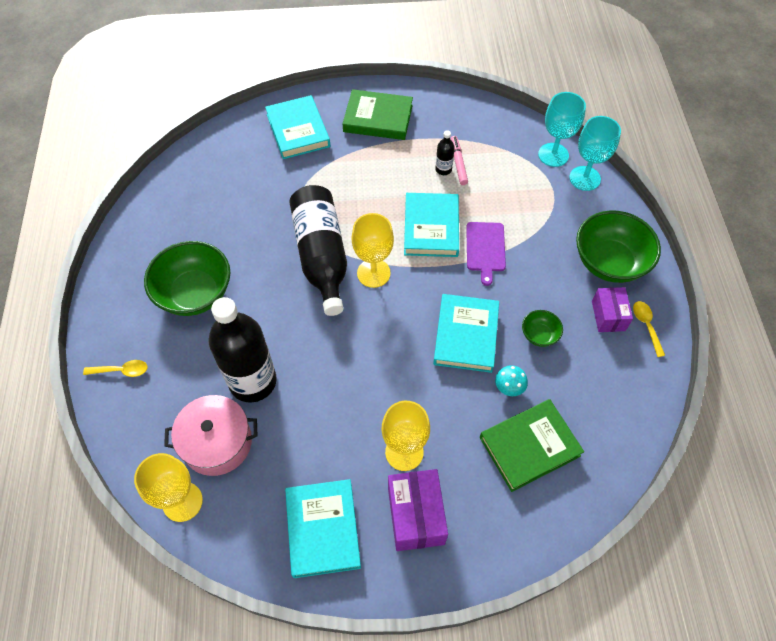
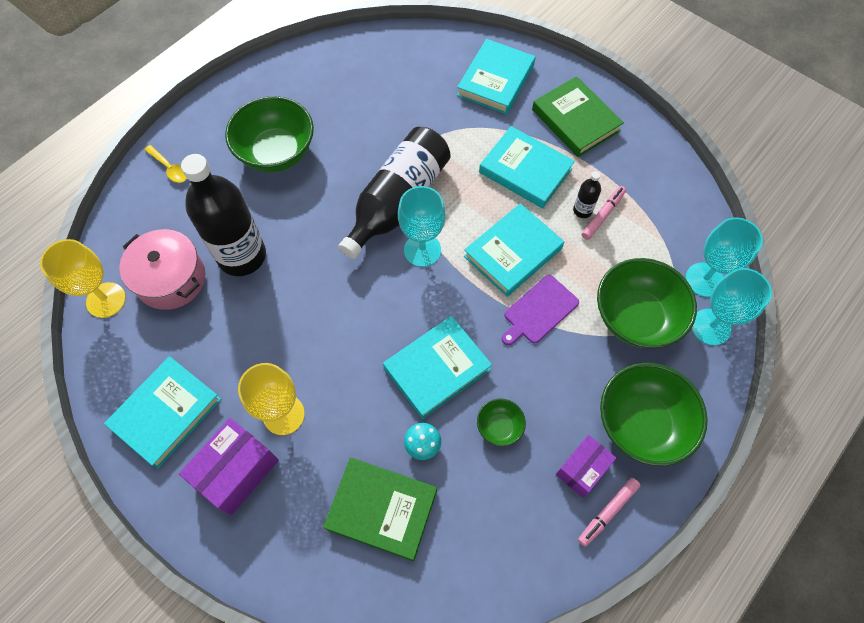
camera: 45 degrees right, 5 degrees up
yellow goblet [352,213,394,288] -> turquoise goblet [398,186,445,267]
yellow spoon [633,301,665,357] -> pink marker [578,478,641,547]
none -> turquoise book [479,126,575,209]
none -> green bowl [597,258,697,348]

